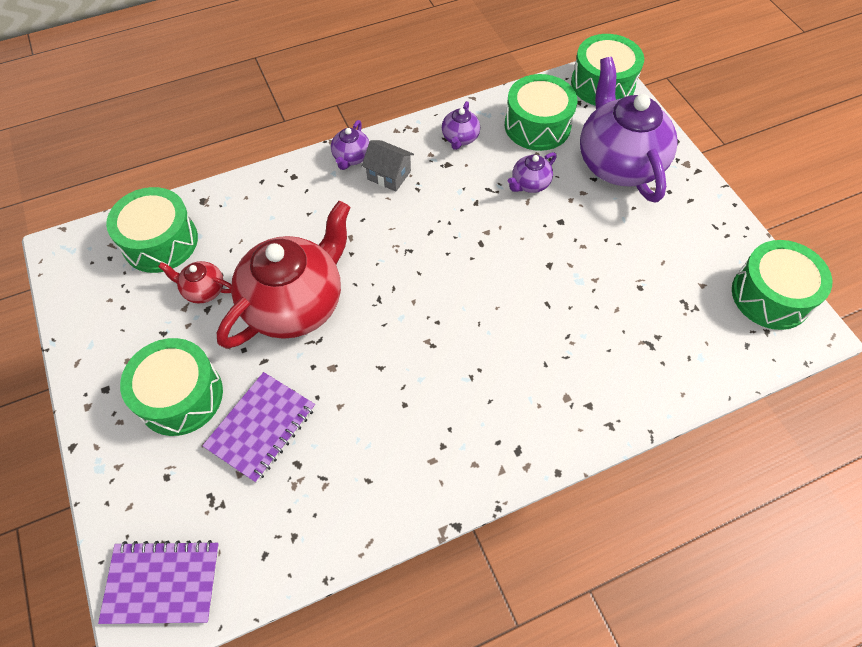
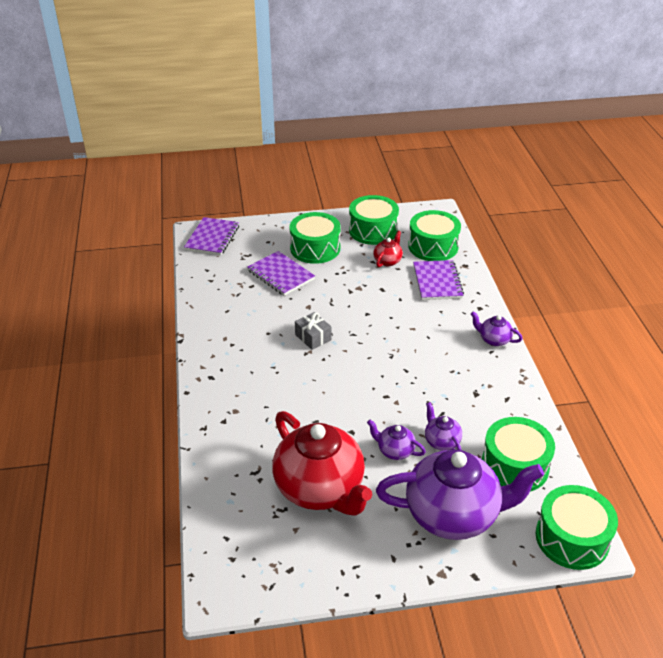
camera: 105 degrees right, 20 degrees down
red teapot [217,201,351,348] -> red teapot moved to [272,411,372,515]
grey house [362,140,414,191] -> none
purple teapot [442,101,480,150] -> purple teapot moved to [367,420,426,460]
green drum [732,240,832,330] -> green drum moved to [349,195,399,245]
none -> grey gift [295,312,332,350]
none -> purple notebook [413,260,464,300]

